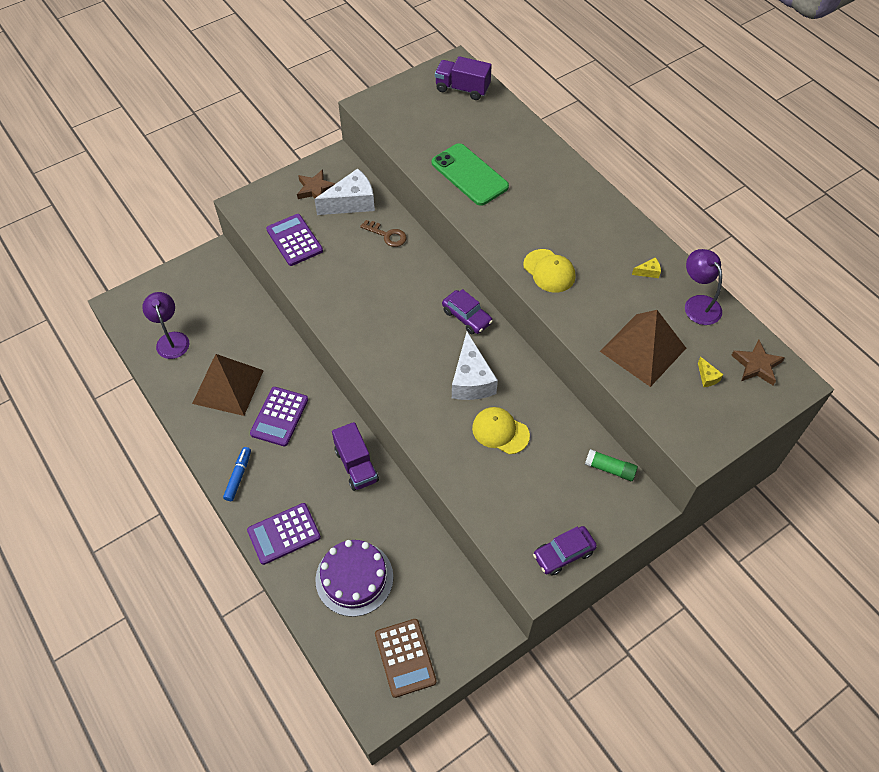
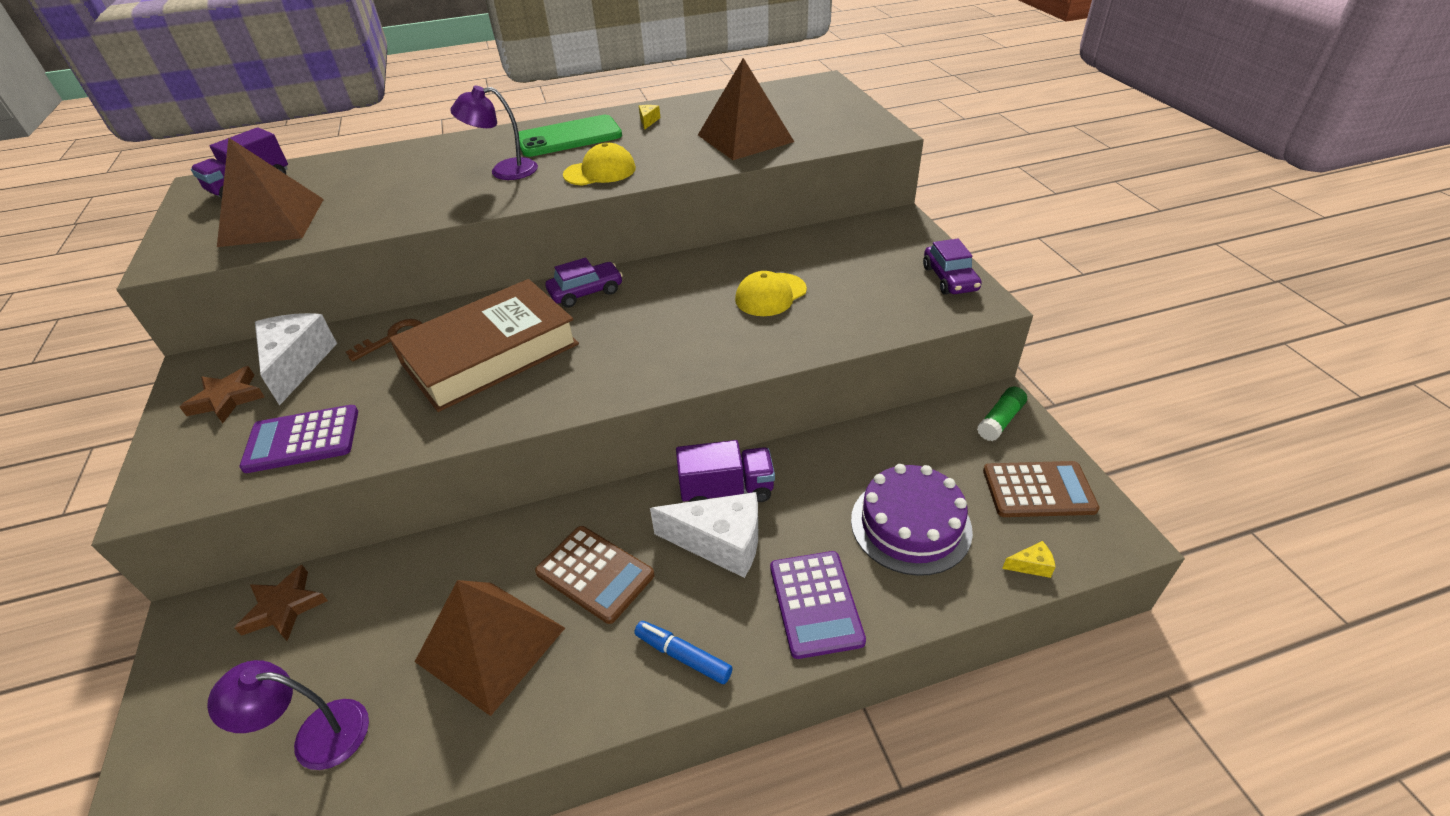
camera: 70 degrees left, 15 degrees down
purple calculator [250,387,308,447] -> brown calculator [535,526,655,624]
green phone [432,143,509,206] -> green phone moved to [519,115,622,157]
white cheese [452,332,498,400] -> white cheese moved to [650,492,758,578]
green glue stick [585,449,638,481] -> green glue stick moved to [977,387,1027,441]
purple lamp [685,249,722,325] -> purple lamp moved to [450,86,538,180]
yellow cheese [698,357,723,387] -> yellow cheese moved to [1002,541,1055,578]
brown star [731,340,785,385] -> brown star moved to [234,565,328,641]
none -> brown pyramid [217,137,324,247]
none -> brown book [389,279,579,412]

